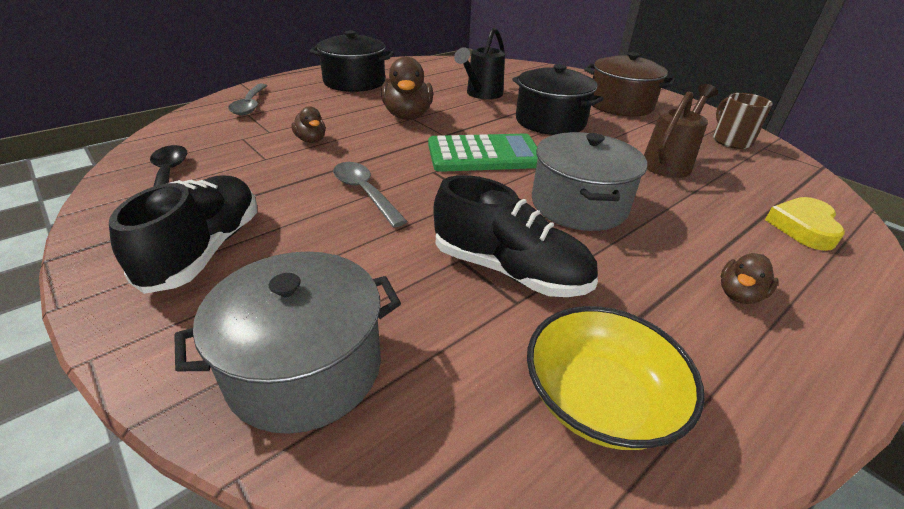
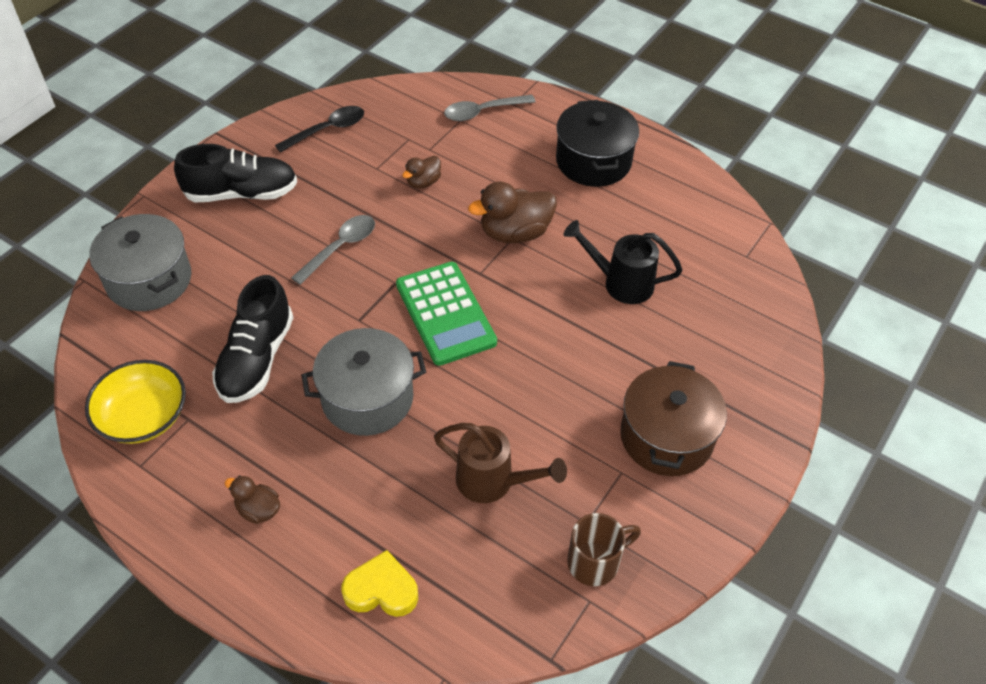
camera: 75 degrees right, 15 degrees up
black pot [513,64,604,135] -> none

